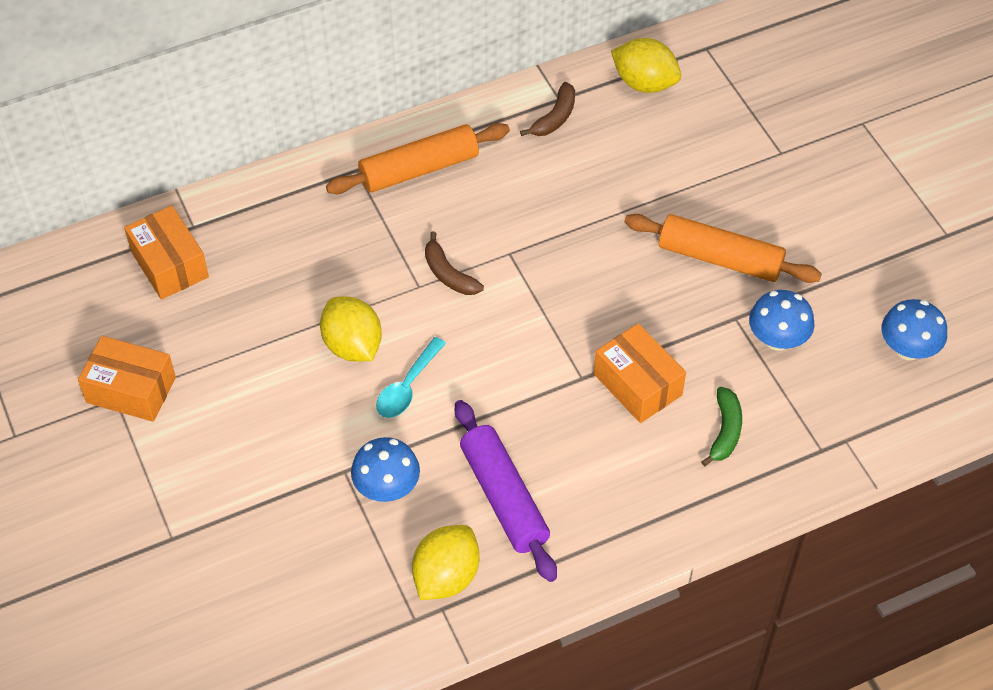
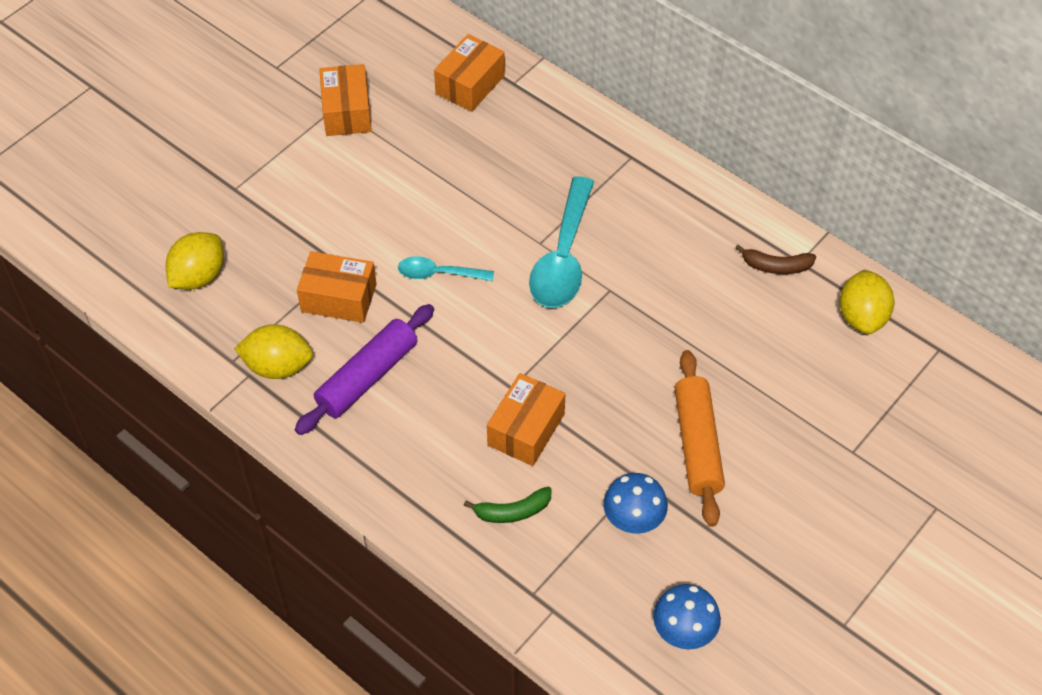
camera: 65 degrees right, 0 degrees up
yellow lemon [320,296,382,362] -> yellow lemon moved to [166,232,224,289]
orange rolling pin [326,123,510,194] -> none
blue mushroom [351,437,420,502] -> orange box [297,251,377,323]
brown banana [425,231,484,295] -> turquoise spoon [529,176,594,308]

